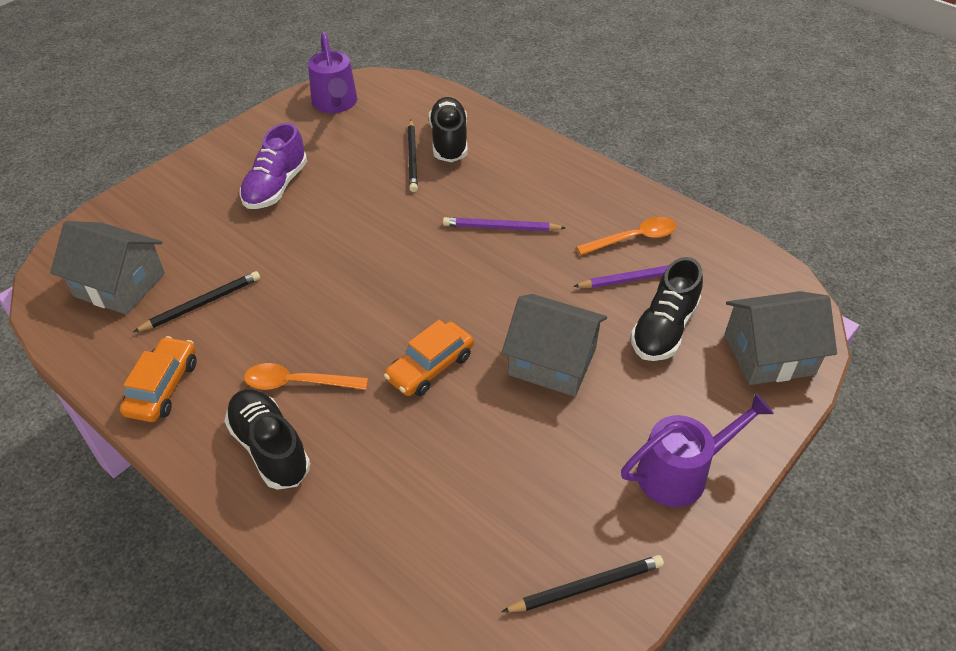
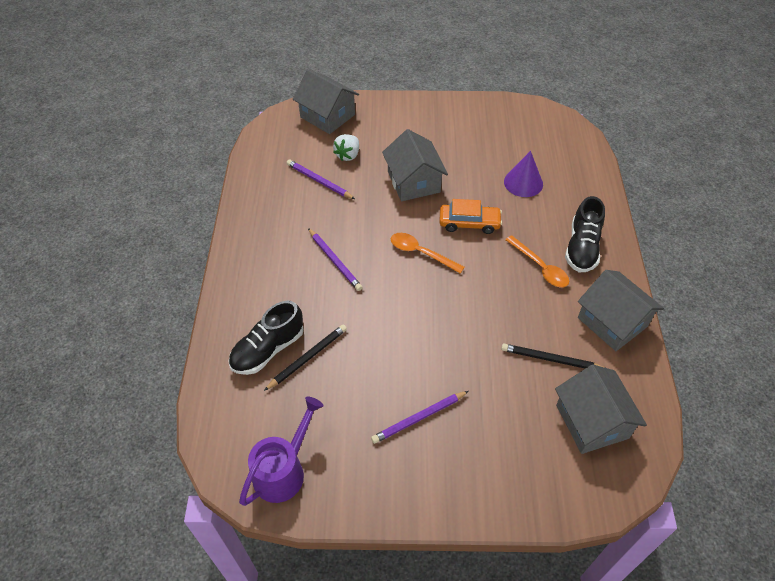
camera: 130 degrees left, 5 degrees up
orange car [120,336,197,422] -> grey house [578,270,664,351]
purple shoe [239,123,307,209] -> purple pencil [371,391,469,444]
black pencil [501,555,664,612] -> none
orange spoon [576,217,677,255] -> orange spoon moved to [391,233,465,274]
purple watering can [621,392,774,507] -> none
black shoe [631,257,703,361] -> white strawberry [333,134,359,161]
none -> purple cone [504,151,543,197]

